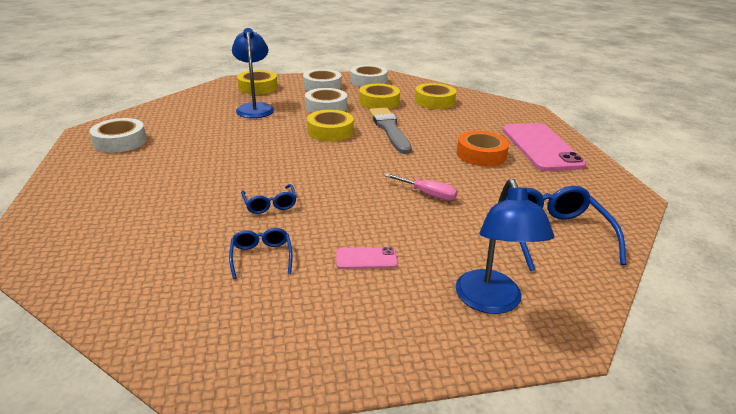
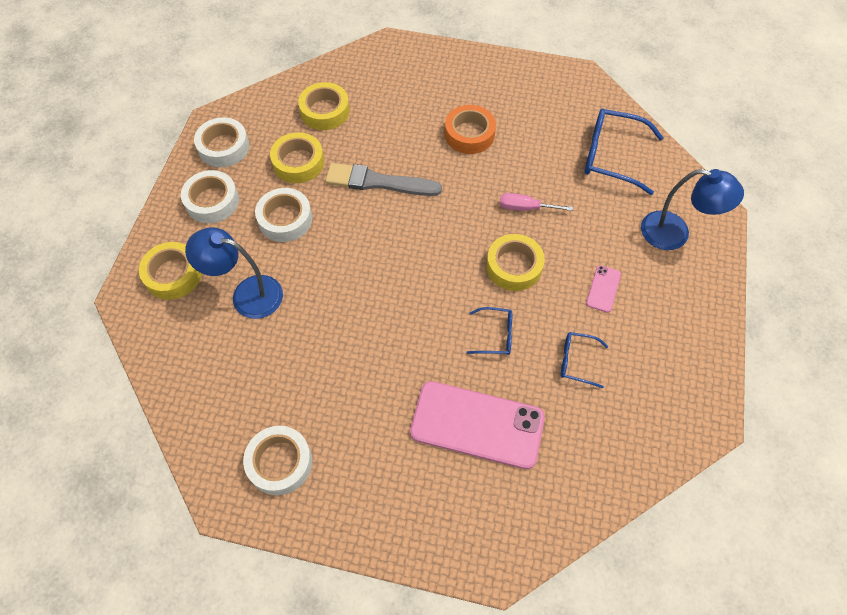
camera: 65 degrees left, 30 degrees up
yellow tape [307,110,354,141] -> yellow tape moved to [486,234,545,291]
pink screwdriver [385,174,458,201] -> pink screwdriver turned 135 degrees counterclockwise [500,193,573,211]
pink phone [503,123,586,171] -> pink phone moved to [410,381,545,469]

